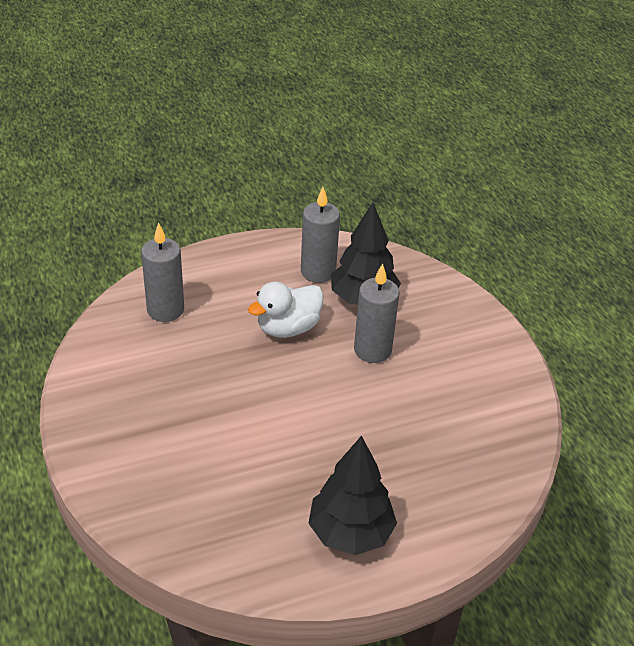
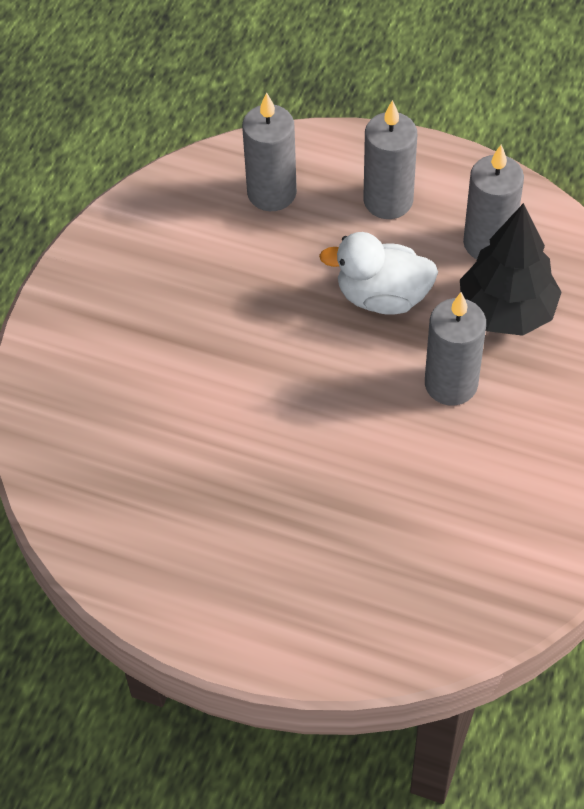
camera: 45 degrees right, 15 degrees up
black tree [308,435,397,555] -> none
none -> grey candle [364,100,417,219]

